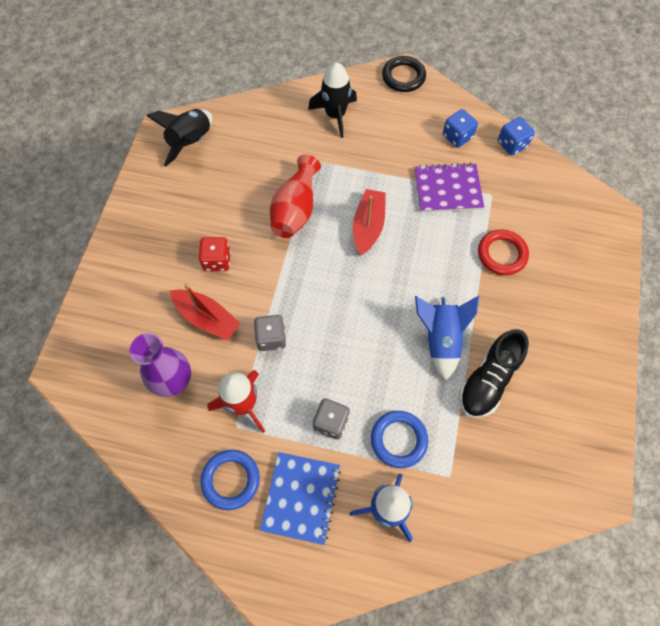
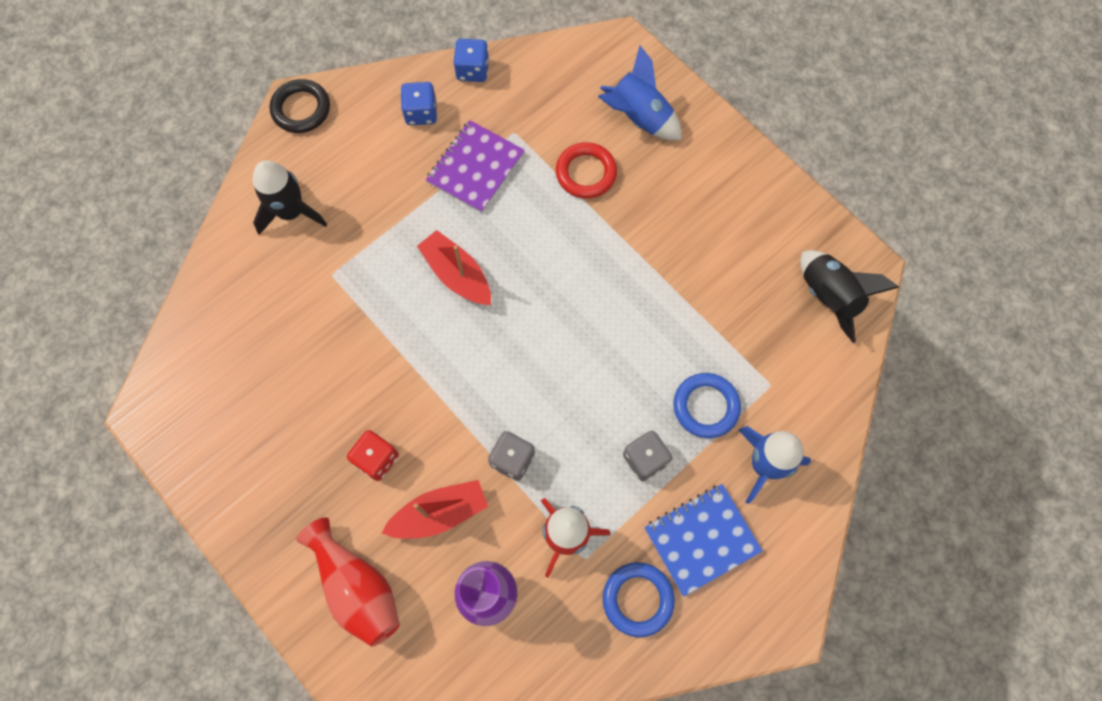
camera: 55 degrees left, 5 degrees up
black rocket [146,109,212,167] -> black rocket moved to [800,250,899,343]
blue notebook [260,452,341,545] -> blue notebook turned 75 degrees counterclockwise [644,484,763,597]
red vase [270,154,321,238] -> red vase moved to [296,517,400,647]
blue rocket [415,296,479,381] -> blue rocket moved to [598,45,682,140]
black shoe [459,329,529,418] -> none

